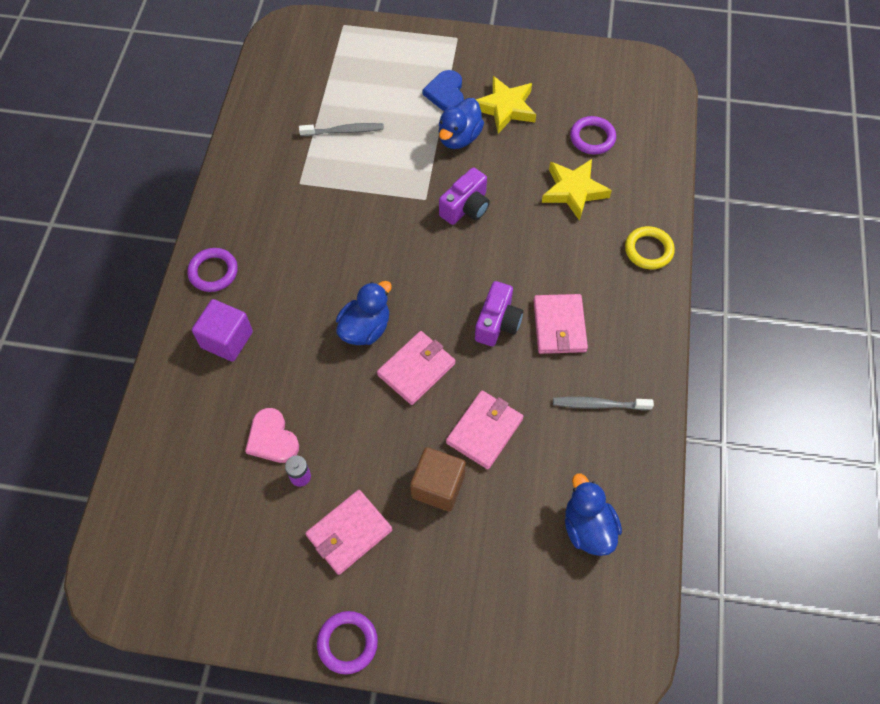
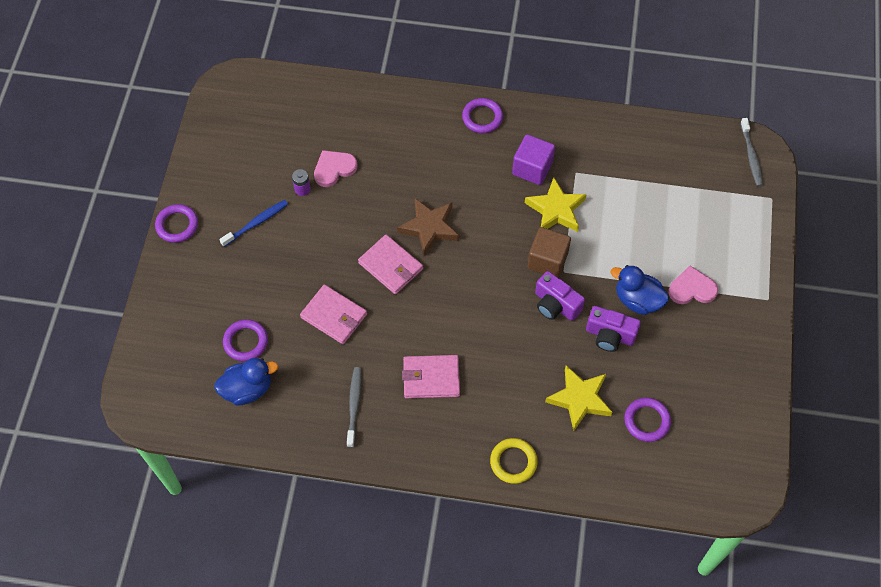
camera: 90 degrees right, 0 degrees up
purple cube [192,299,253,362] -> purple cube moved to [512,134,555,185]
grey toothbrush [299,123,384,136] -> grey toothbrush moved to [740,118,763,186]
pink wallet [305,490,392,575] -> blue toothbrush [219,200,288,247]
blue duck [336,281,392,345] -> brown star [397,198,459,256]
brown cube [410,447,466,512] -> brown cube moved to [527,227,571,278]
blue heart [422,70,464,111] -> pink heart [669,266,718,304]
purple camera [475,281,523,346] -> purple camera moved to [586,306,641,352]
yellow star [476,76,536,134] -> yellow star moved to [525,177,587,232]
none -> purple ring [223,320,268,361]

